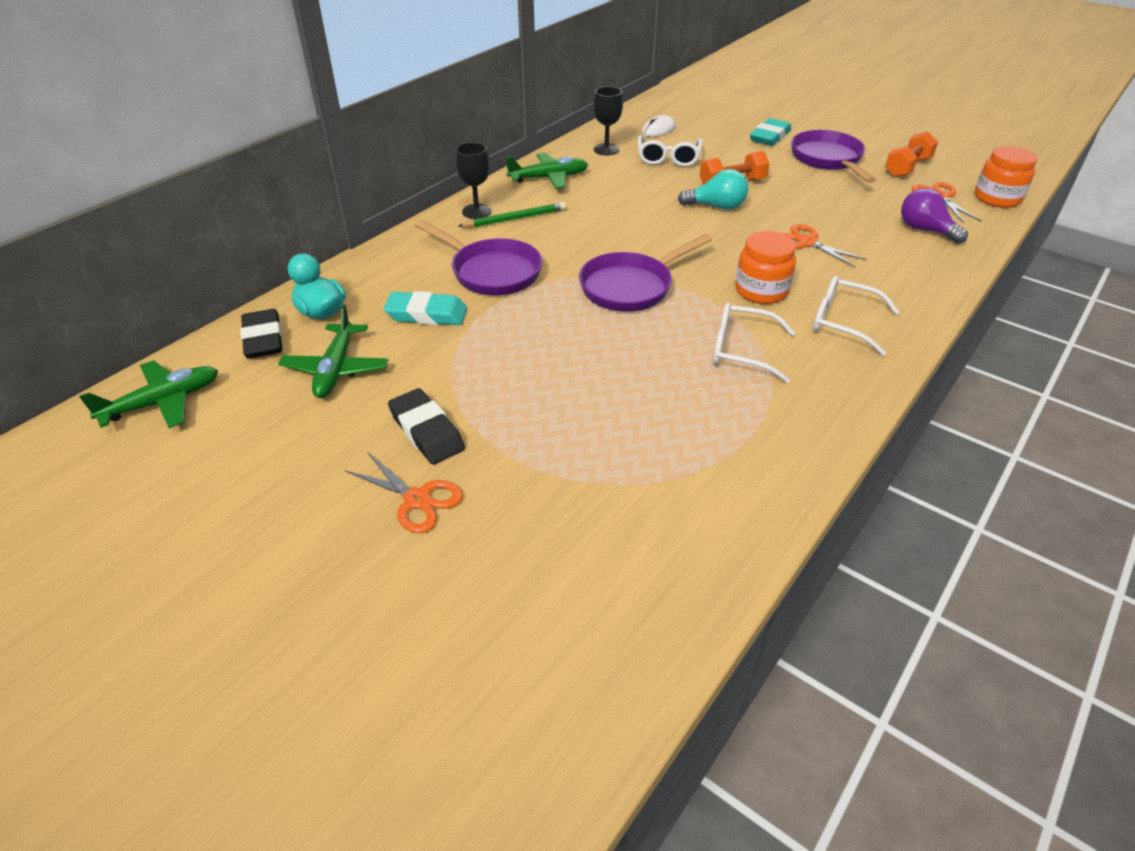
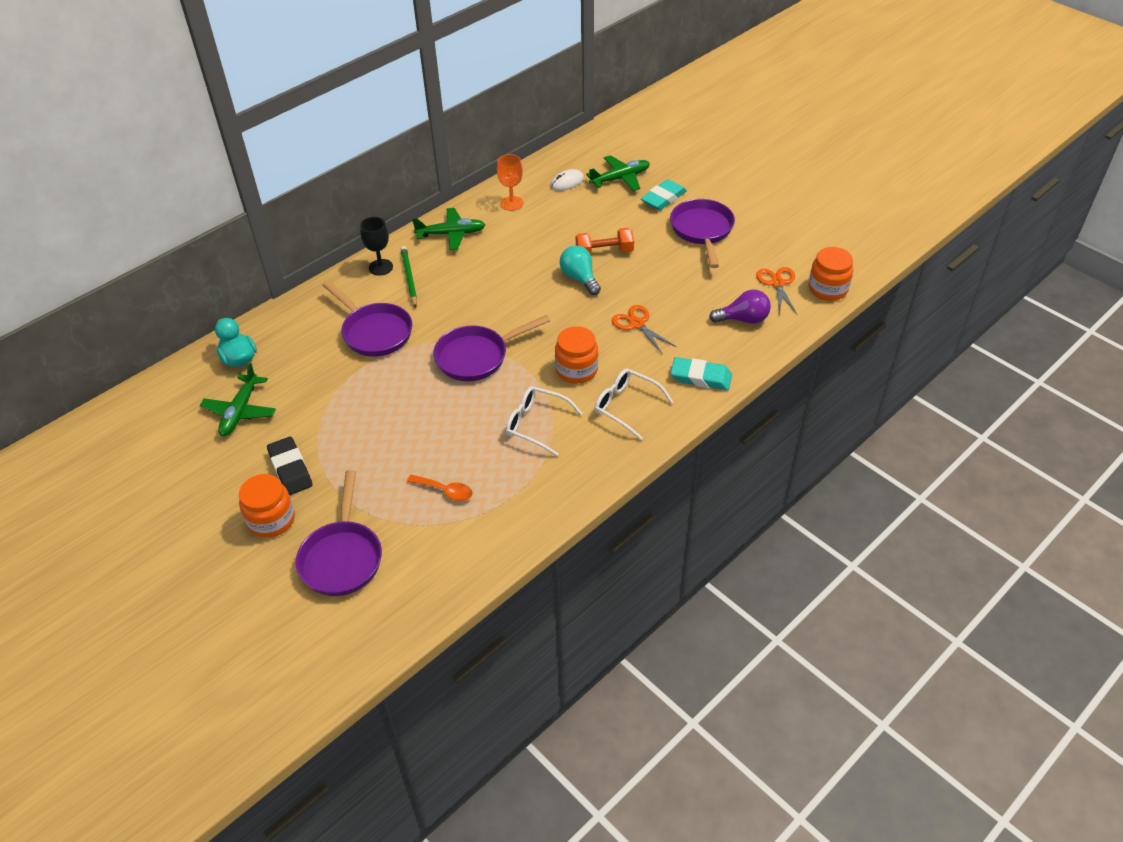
camera: 10 degrees right, 5 degrees up
green plane [79,361,218,428] -> green plane moved to [586,155,650,191]
black eraser [240,309,283,358] -> none
orange scissors [345,452,463,533] -> orange jar [239,474,295,538]
turquoise eraser [384,291,467,325] -> turquoise eraser moved to [671,357,732,390]
green pencil [458,202,566,227] -> green pencil turned 90 degrees counterclockwise [400,246,417,308]
black goblet [593,86,623,155] -> orange goblet [497,154,523,211]
white glasses [638,135,702,167] -> none
turquoise light bulb [678,169,748,210] -> turquoise light bulb turned 135 degrees counterclockwise [560,246,601,295]
orange dumbbell [885,131,938,177] -> none
purple light bulb [901,188,968,244] -> purple light bulb turned 120 degrees clockwise [709,289,771,324]
none -> purple pan [296,470,382,596]
none -> orange spoon [407,475,473,501]

